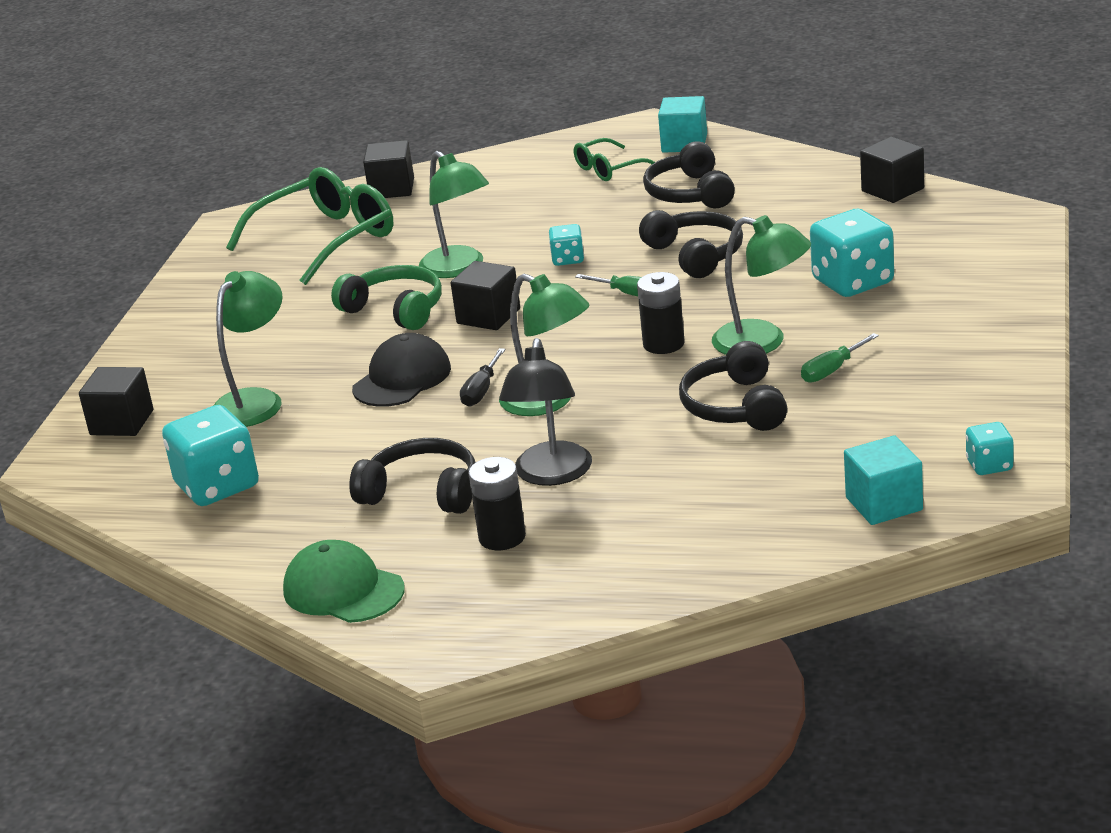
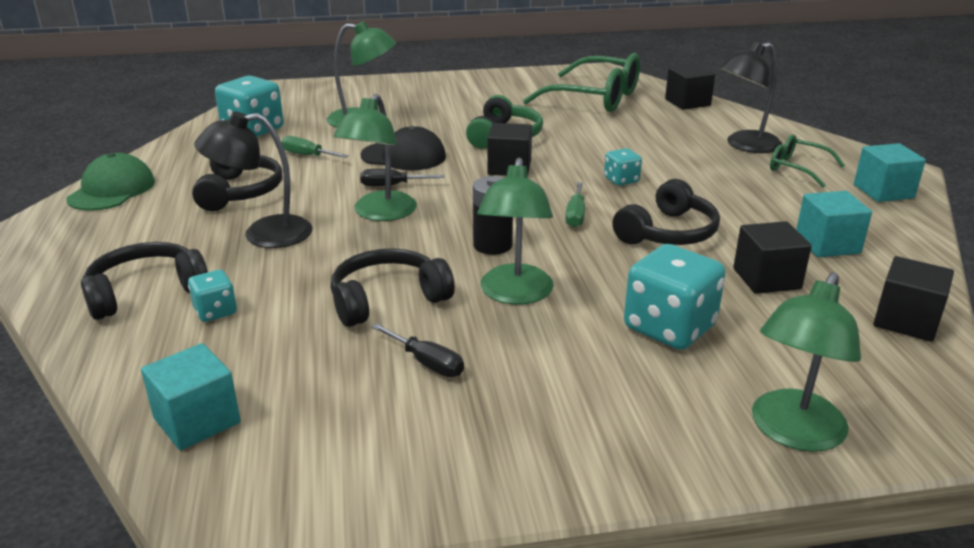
camera: 65 degrees right, 0 degrees up
black cube [79,367,154,436] -> black cube moved to [733,221,812,294]
green lamp [419,151,489,278] -> green lamp moved to [752,272,861,452]
black battery [468,457,526,550] -> none
black headphones [643,141,735,208] -> black headphones moved to [81,242,208,320]
green screwdriver [801,333,879,383] -> green screwdriver moved to [281,136,349,158]
turquoise dice [966,422,1013,475] -> turquoise dice moved to [188,270,237,322]
none -> black screwdriver [371,323,464,377]
none -> black lamp [719,42,783,153]
none -> turquoise cube [796,191,872,257]

